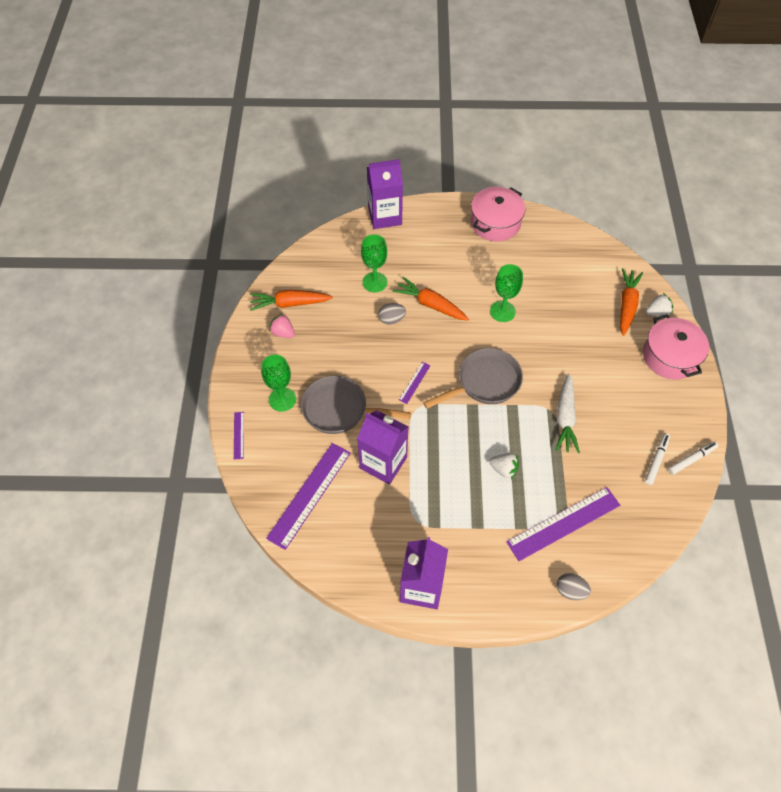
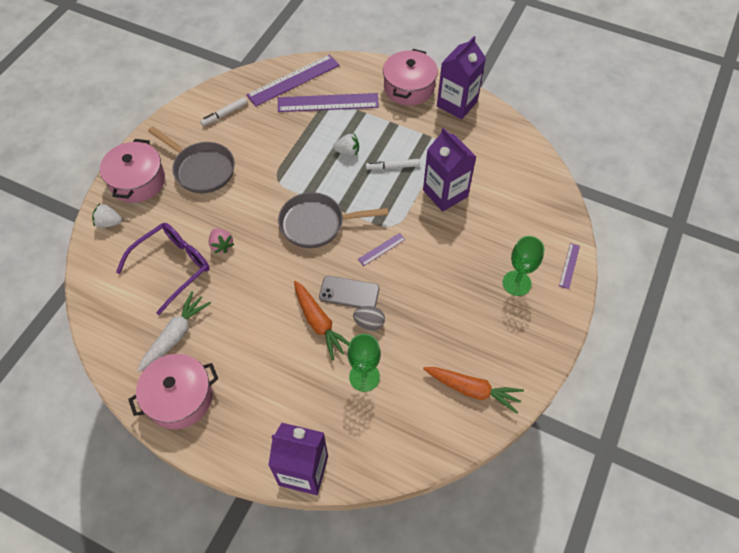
camera: 155 degrees left, 0 degrees up
purple ruler [266,443,351,550] -> purple ruler moved to [246,54,339,107]
pink strawberry [269,313,295,338] -> pink strawberry moved to [209,228,234,253]
grey pan [301,376,411,434] -> grey pan moved to [148,126,235,193]
white strawberry [489,453,519,479] -> white strawberry turned 135 degrees clockwise [333,134,359,156]
green goblet [490,264,523,322] -> none
white carrot [555,374,580,453] -> white carrot moved to [137,291,211,372]
grey egg [557,573,591,600] -> none
orange carrot [620,268,643,336] -> none
white marker [668,441,718,475] -> white marker moved to [365,159,420,170]
none -> purple glasses [116,223,210,315]
none -> grey phone [319,276,379,308]
none -> pink pot [383,49,438,106]

